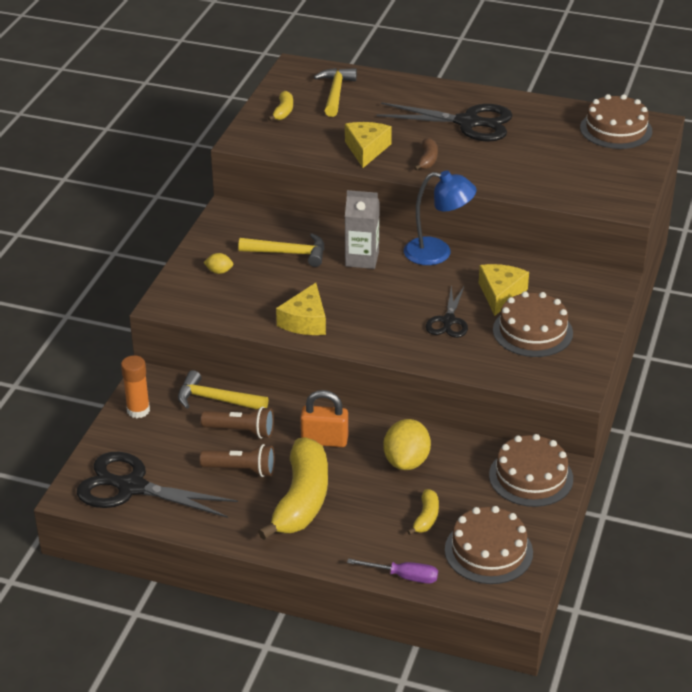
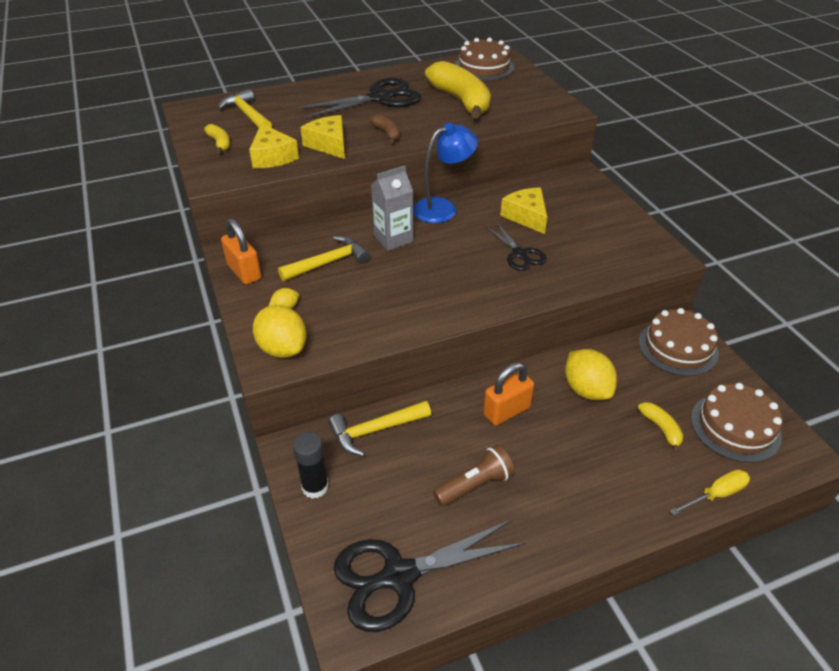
camera: 40 degrees left, 5 degrees up
orange glue stick [121,355,150,418] -> black glue stick [293,432,329,498]
brown flashlight [201,407,274,439] -> none
yellow banana [258,437,328,540] -> yellow banana moved to [425,61,491,118]
yellow cheese [276,283,326,335] -> yellow cheese moved to [249,123,299,168]
purple screwdriver [347,558,438,584] -> yellow screwdriver [670,469,750,515]
brown cake [493,291,573,357] -> none
none -> orange padlock [221,218,261,285]
none -> yellow lemon [253,305,307,358]

